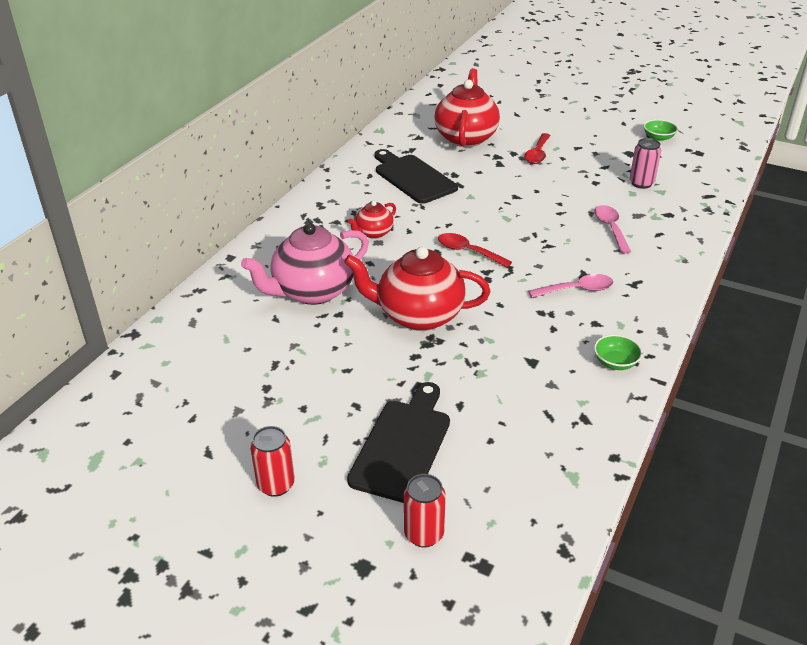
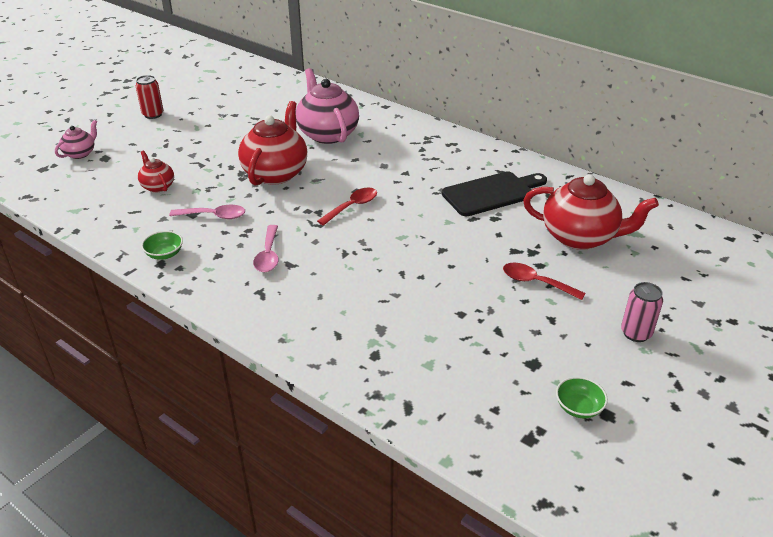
camera: 100 degrees right, 0 degrees up
black cutting board [347,382,450,503] -> none
red teapot [348,201,396,239] -> red teapot moved to [138,151,174,192]
red can [404,474,446,547] -> pink teapot [55,120,97,159]
pink spoon [594,205,631,254] -> pink spoon moved to [169,205,245,219]
pink can [630,138,661,189] -> pink can moved to [621,282,663,342]

